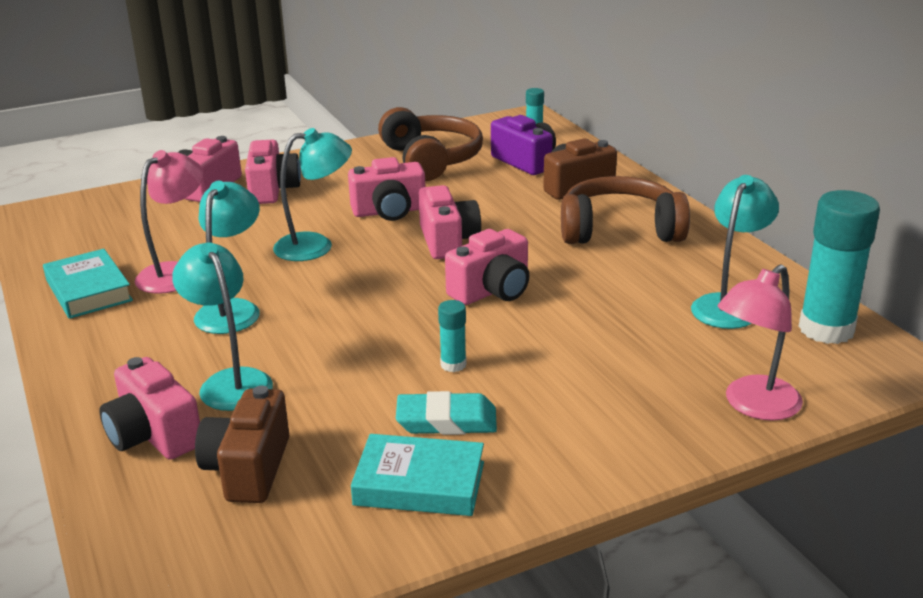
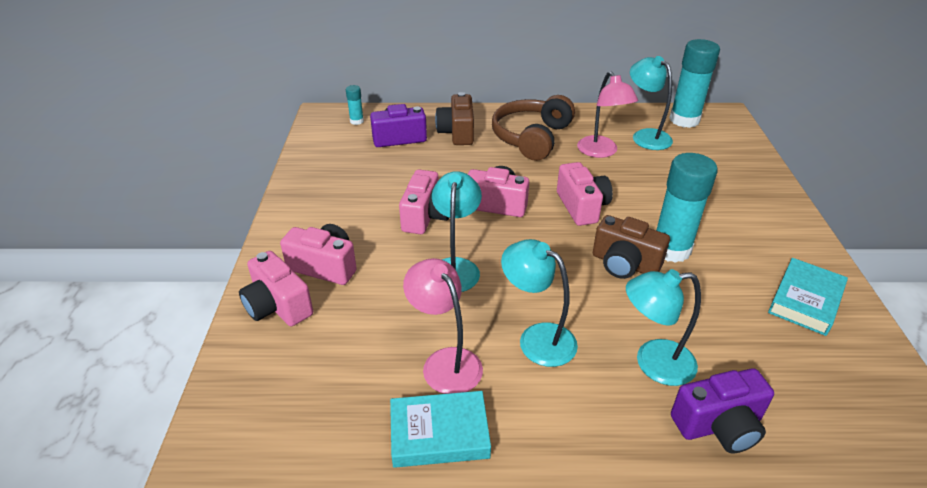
camera: 65 degrees left, 10 degrees up
pink camera [100,357,200,460] -> purple camera [671,368,774,453]
brown camera [195,386,289,503] -> brown camera moved to [593,215,670,279]
brown headphones [378,107,483,181] -> none
turquoise eraser [396,391,497,435] -> none
turquoise glue stick [438,300,467,372] -> turquoise glue stick [656,153,718,263], size x2.15
pink lamp [718,264,803,421] -> pink lamp moved to [577,71,638,158]

